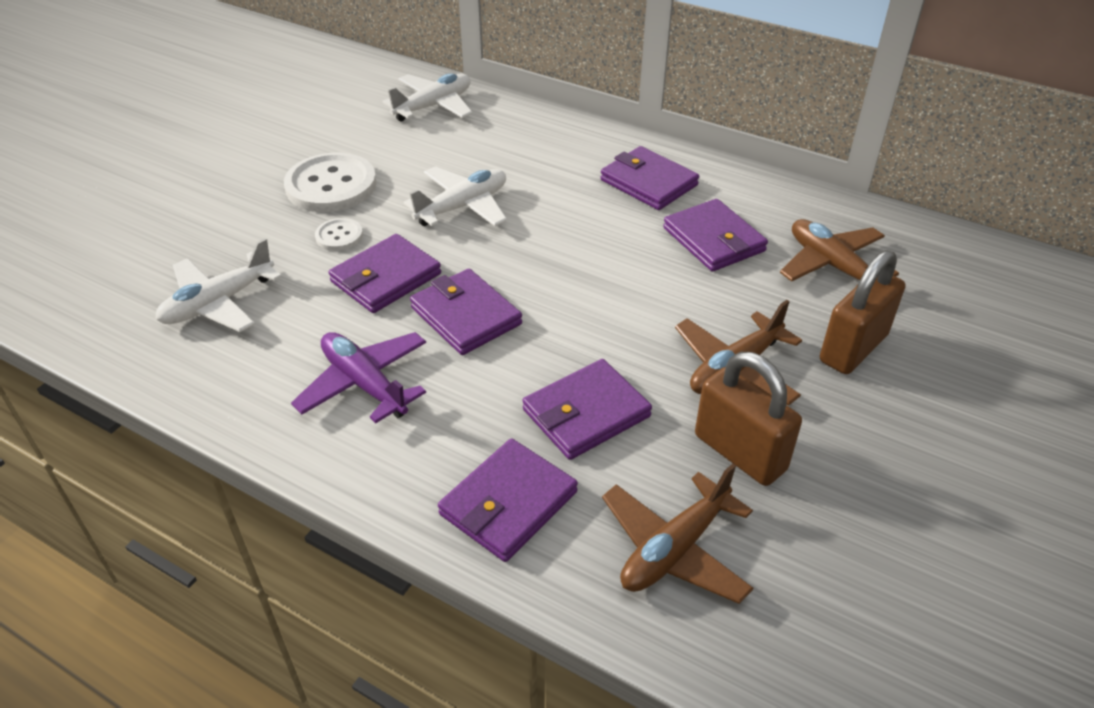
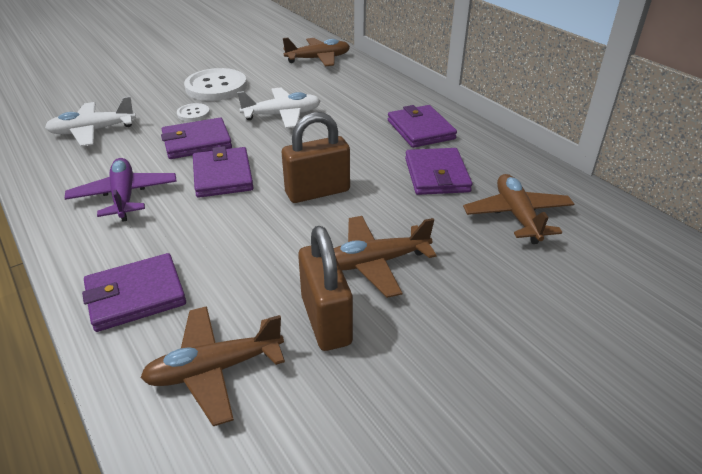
camera: 25 degrees right, 5 degrees down
white plane [382,73,473,122] -> brown plane [283,37,350,67]
purple wallet [522,359,652,460] -> none
brown padlock [820,250,905,374] -> brown padlock moved to [282,112,350,203]

